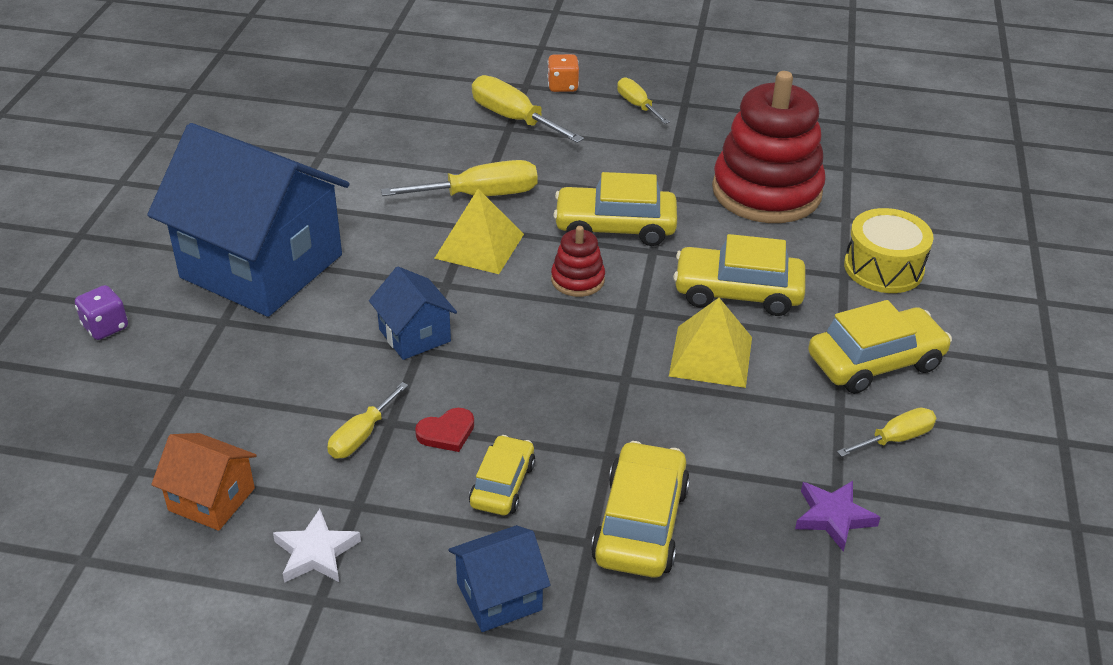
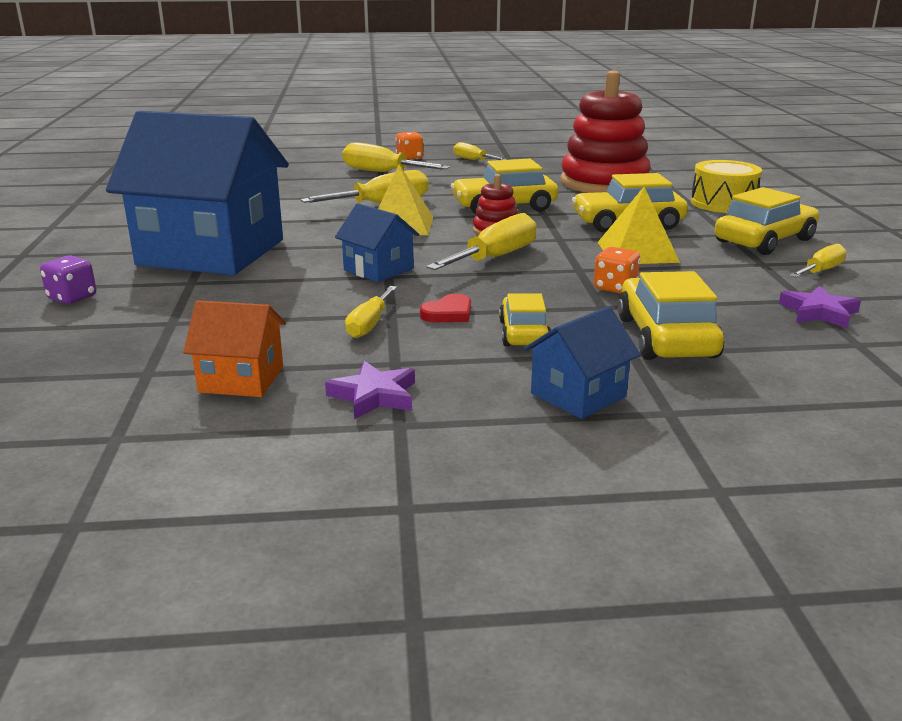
camera: 15 degrees left, 15 degrees down
white star [273,509,361,583] -> purple star [325,361,415,419]
none -> yellow screwdriver [426,213,537,270]
none -> orange dice [594,247,640,294]

